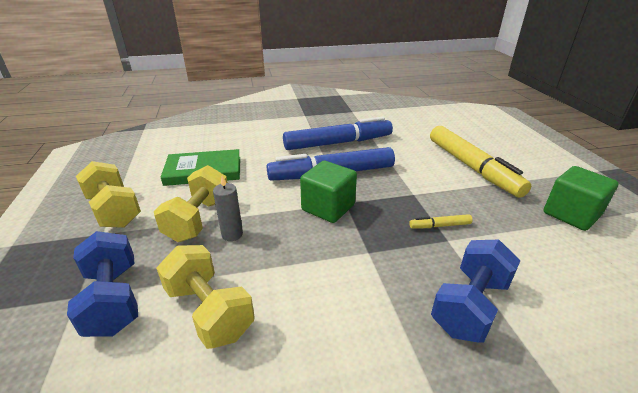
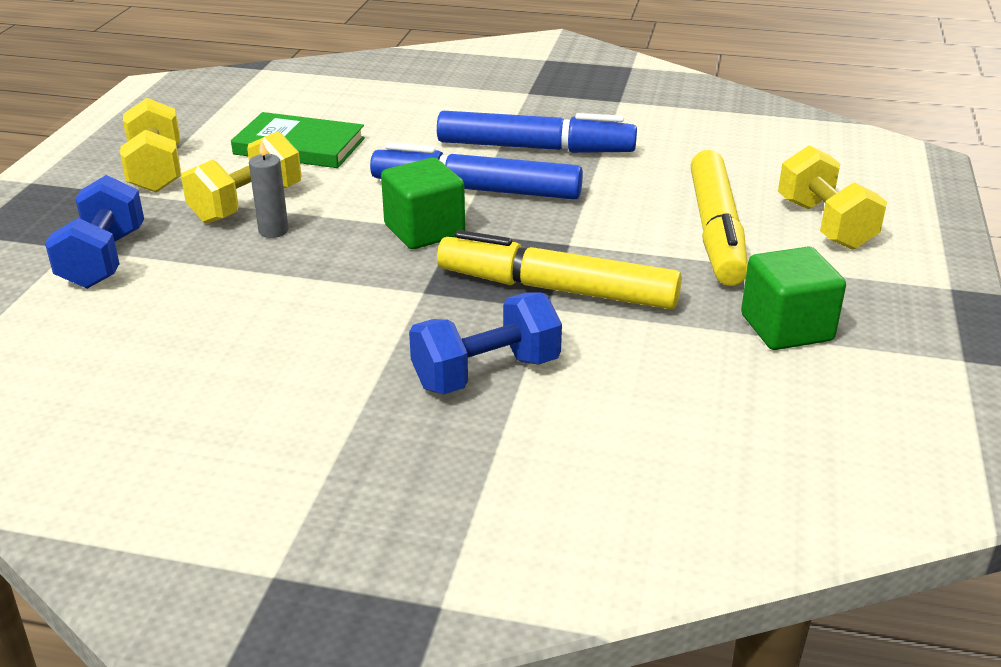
camera: 25 degrees right, 0 degrees up
yellow dumbbell [156,245,255,349] -> yellow dumbbell moved to [778,145,887,250]
yellow marker [409,214,473,228] -> yellow marker [437,230,682,310], size x2.47

